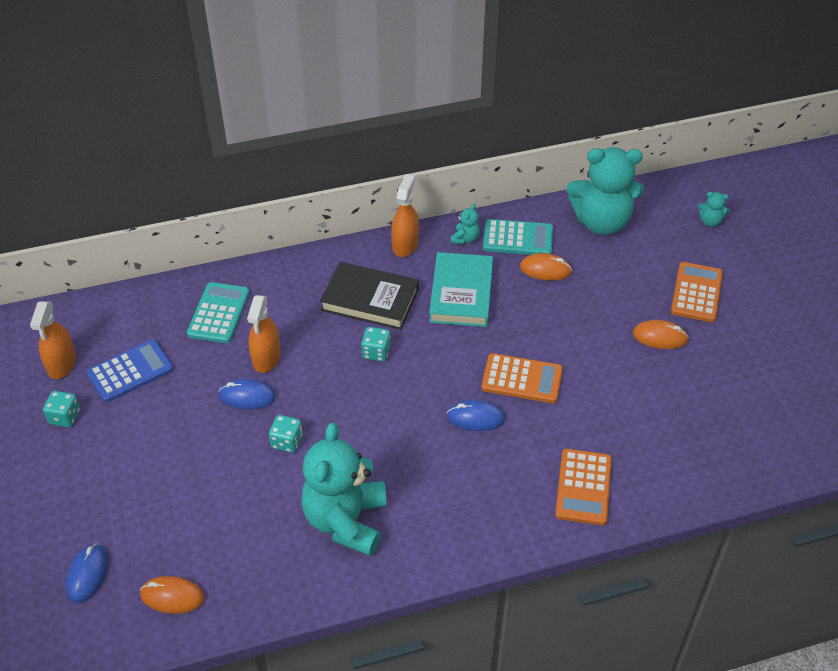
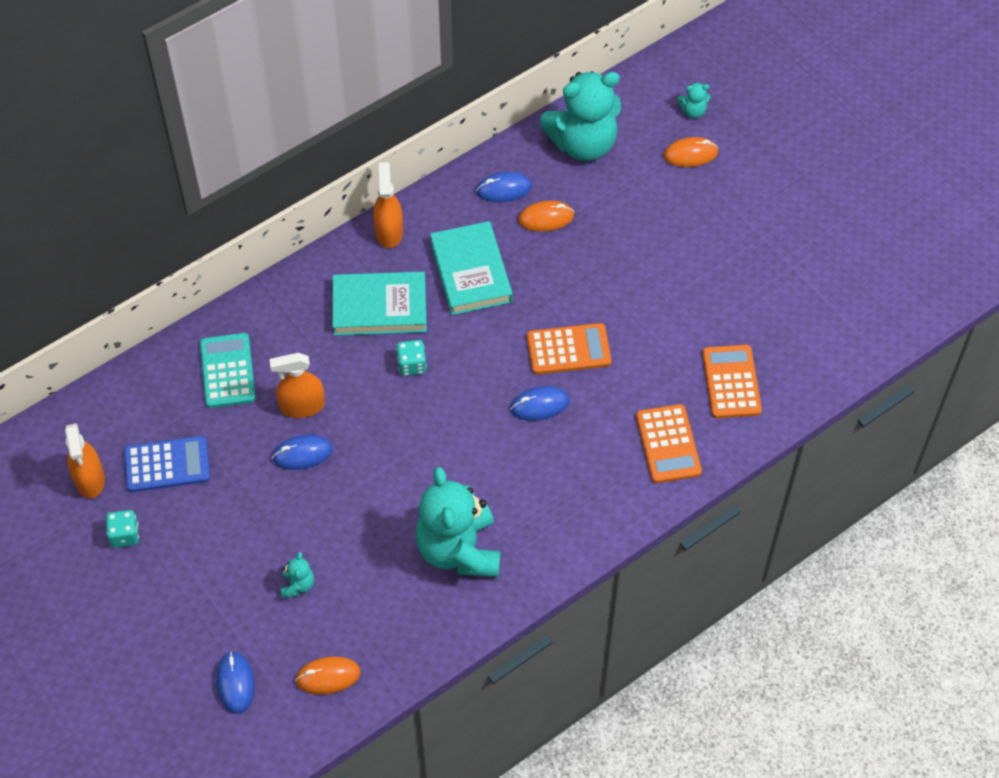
camera: 20 degrees left, 10 degrees up
blue calculator [86,339,174,402] -> blue calculator turned 45 degrees clockwise [124,436,210,492]
orange spray bottle [247,295,281,373] -> orange spray bottle turned 90 degrees clockwise [269,353,325,418]
turquoise dice [269,415,303,453] -> none
black book [320,262,419,330] -> turquoise book [333,272,427,336]
turquoise teddy bear [451,204,480,245] -> turquoise teddy bear moved to [281,552,314,598]
turquoise calculator [483,219,553,255] -> blue mouse [476,172,532,202]
orange mouse [633,320,689,349] -> orange mouse moved to [664,137,719,167]
orange calculator [671,262,723,322] -> orange calculator moved to [702,345,762,418]

